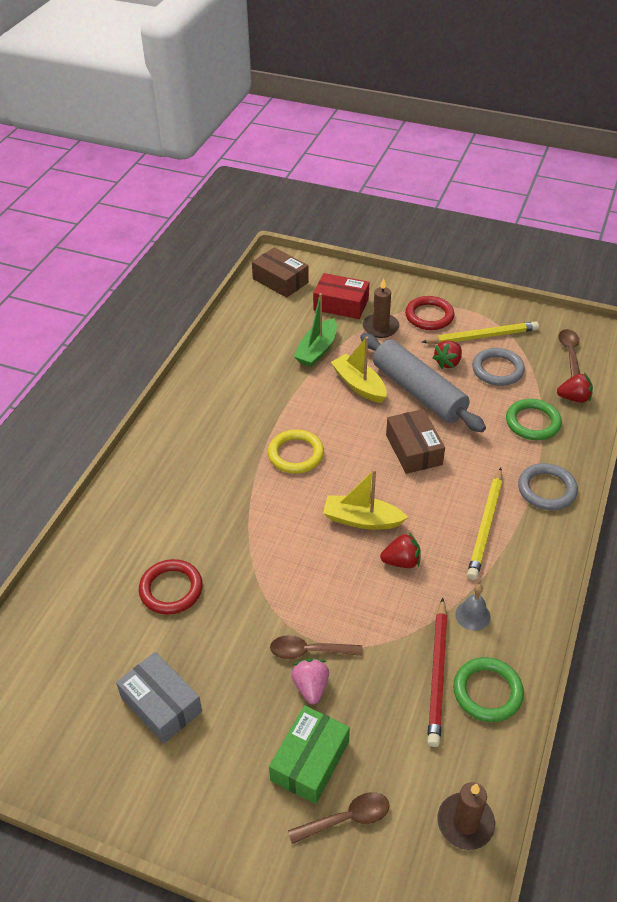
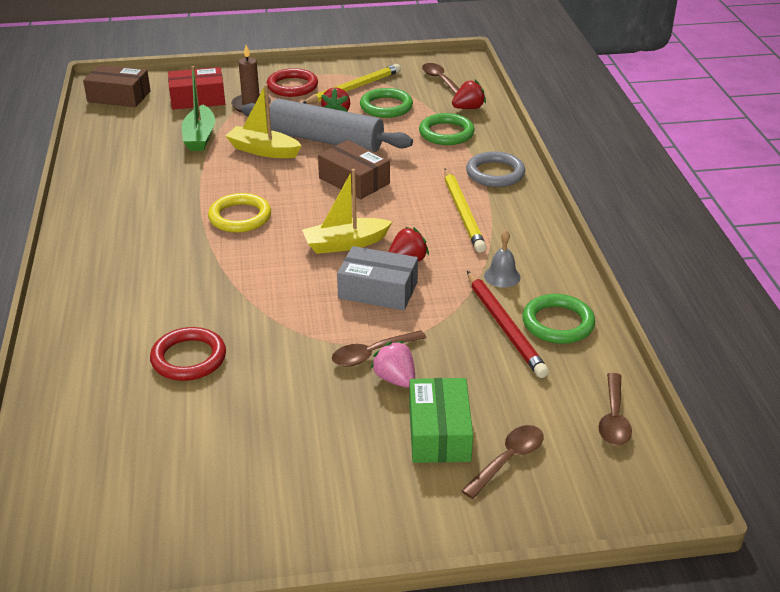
camera: 30 degrees left, 10 degrees down
grey box [116,652,202,744] -> grey box moved to [337,246,418,310]
brown candle [437,782,495,850] -> brown spoon [598,373,632,446]
grey ring [472,348,525,386] -> green ring [360,88,413,118]

